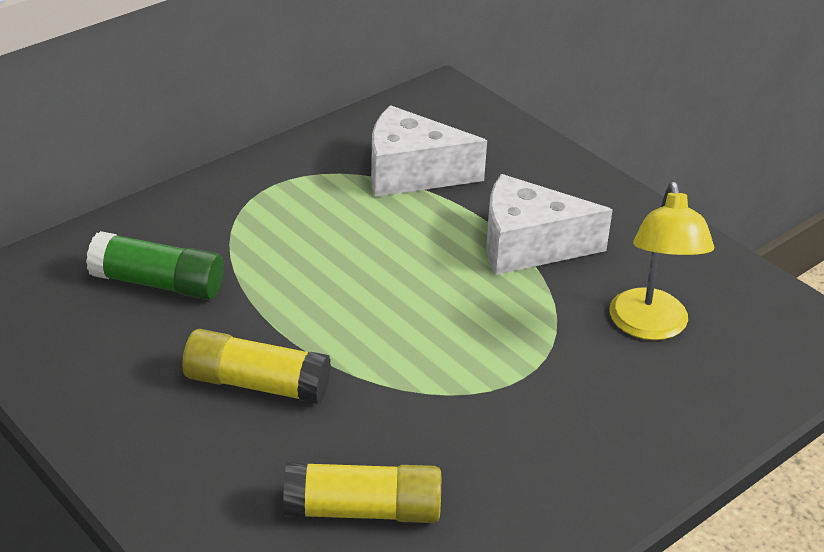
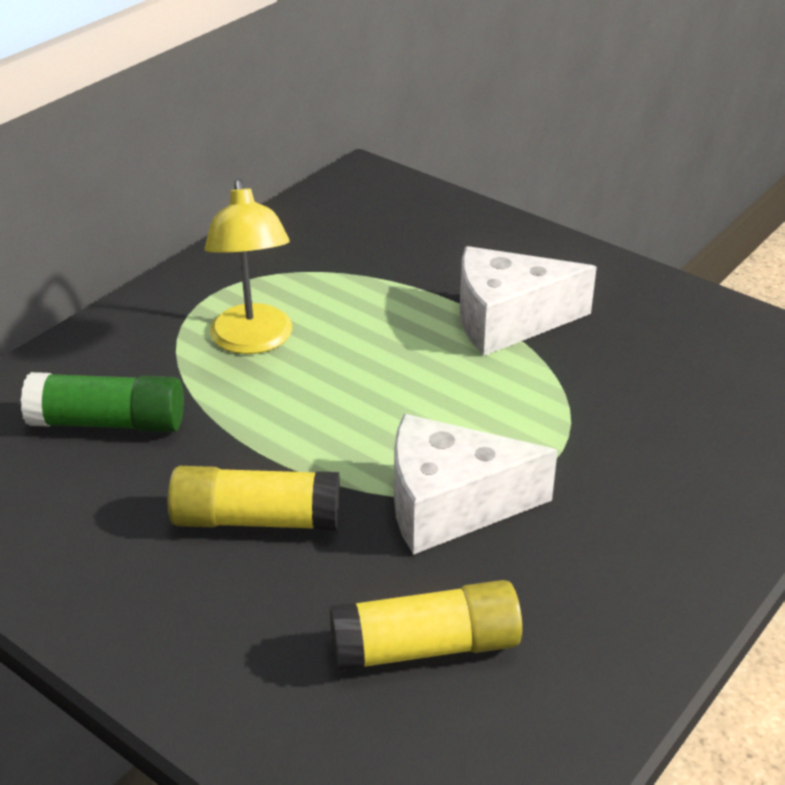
camera: 10 degrees left, 0 degrees up
white cheese [371,105,487,197] -> white cheese moved to [394,414,558,555]
yellow lamp [610,182,714,340] -> yellow lamp moved to [204,178,292,354]

